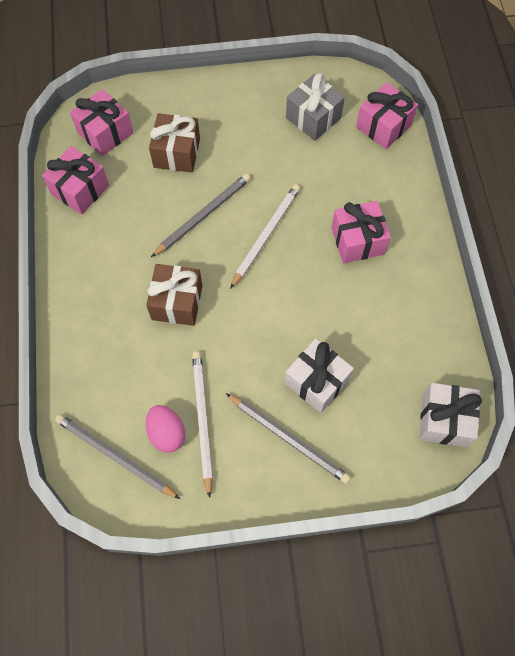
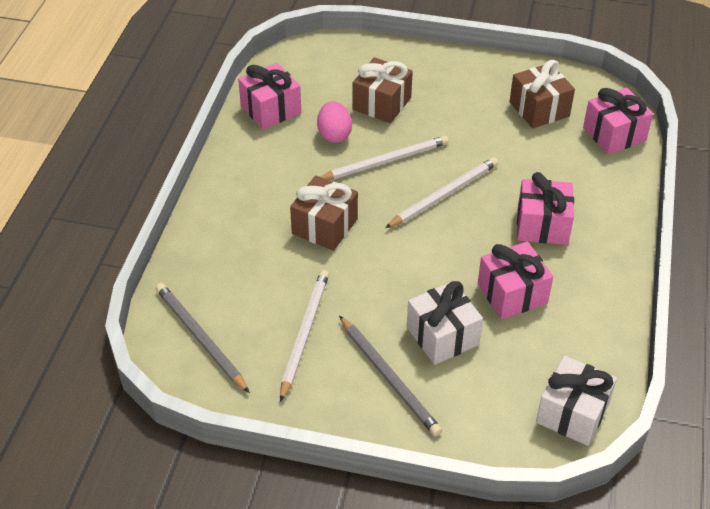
camera: 20 degrees right, 20 degrees down
pink gift [70,89,133,156] -> pink gift moved to [478,241,553,319]
pink egg [146,405,186,453] -> pink egg moved to [317,101,352,143]
grey pencil [151,174,251,257] -> white pencil [320,136,449,180]
grey gift [286,73,345,141] -> brown gift [509,60,575,128]

